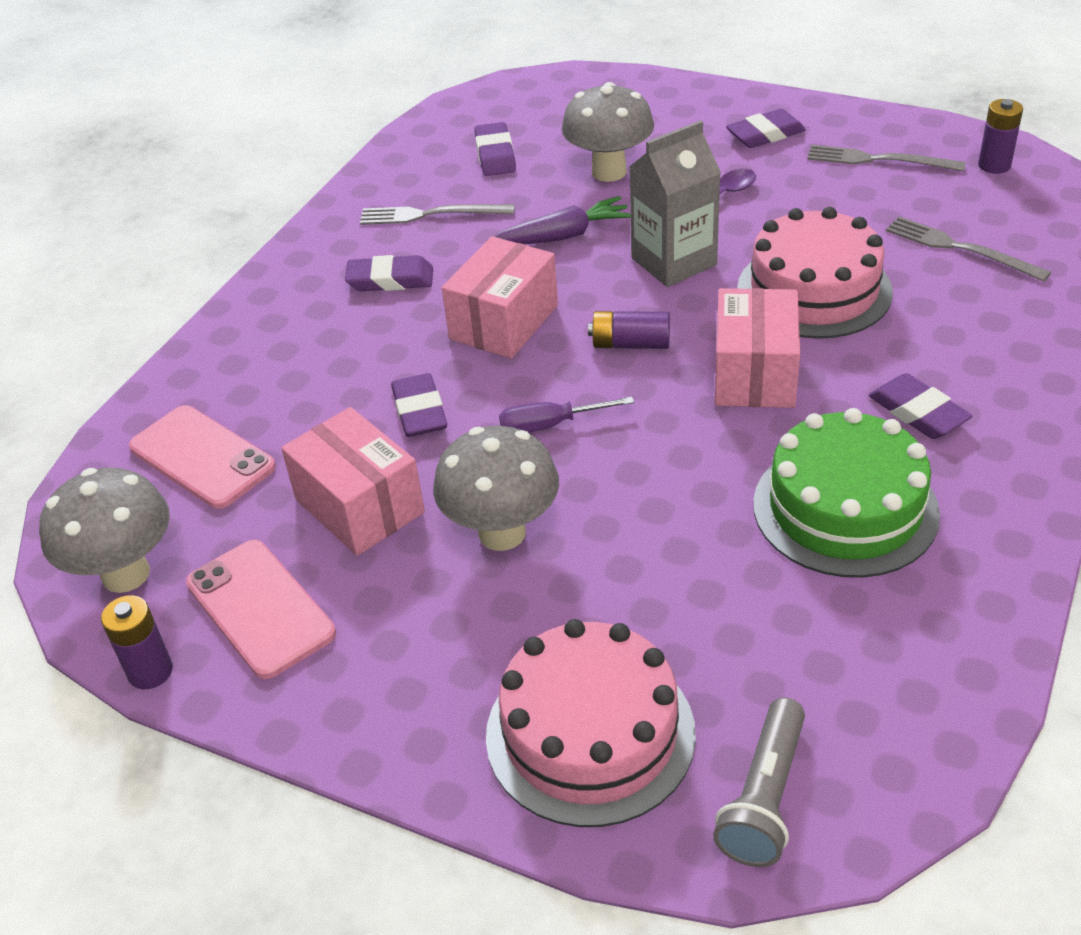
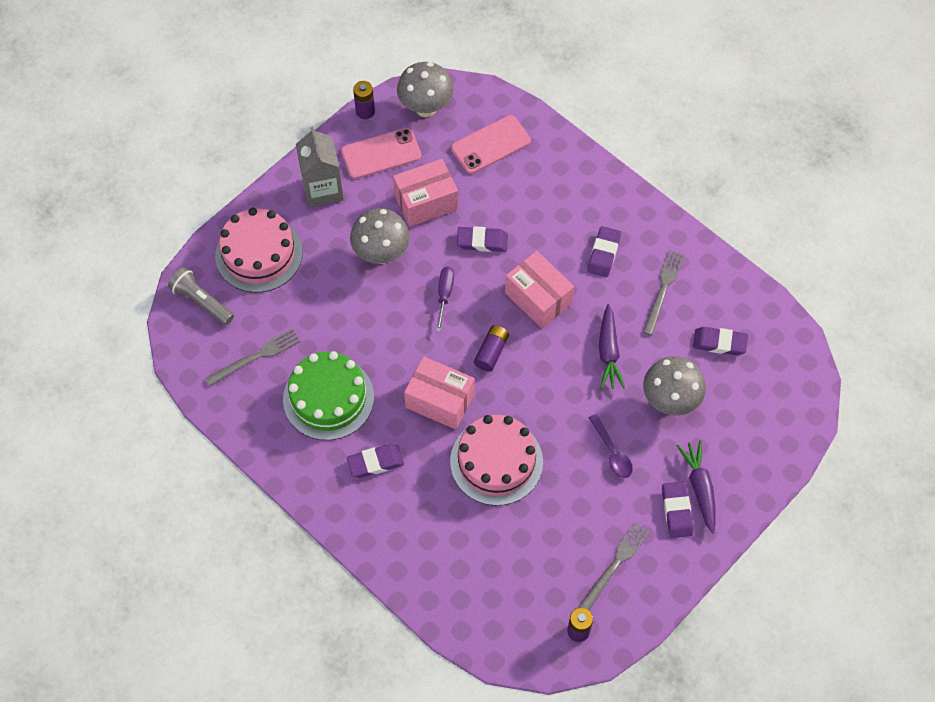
camera: 105 degrees right, 20 degrees up
grey carton [629,120,721,287] -> grey carton moved to [296,126,344,207]
grey fork [886,216,1051,282] -> grey fork moved to [205,329,300,386]
none -> purple carrot [677,440,716,534]

